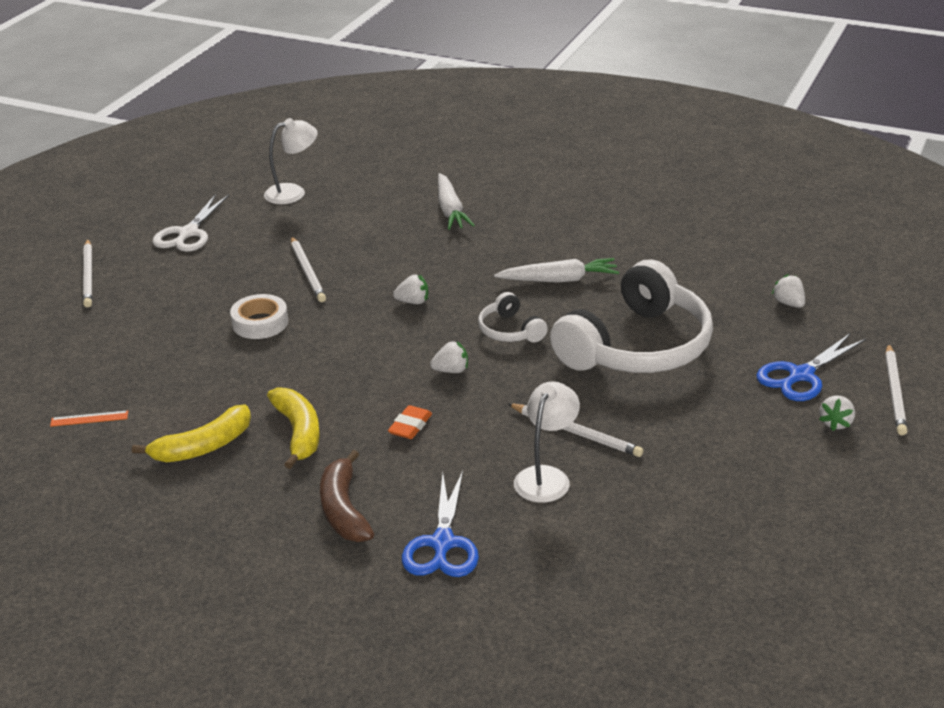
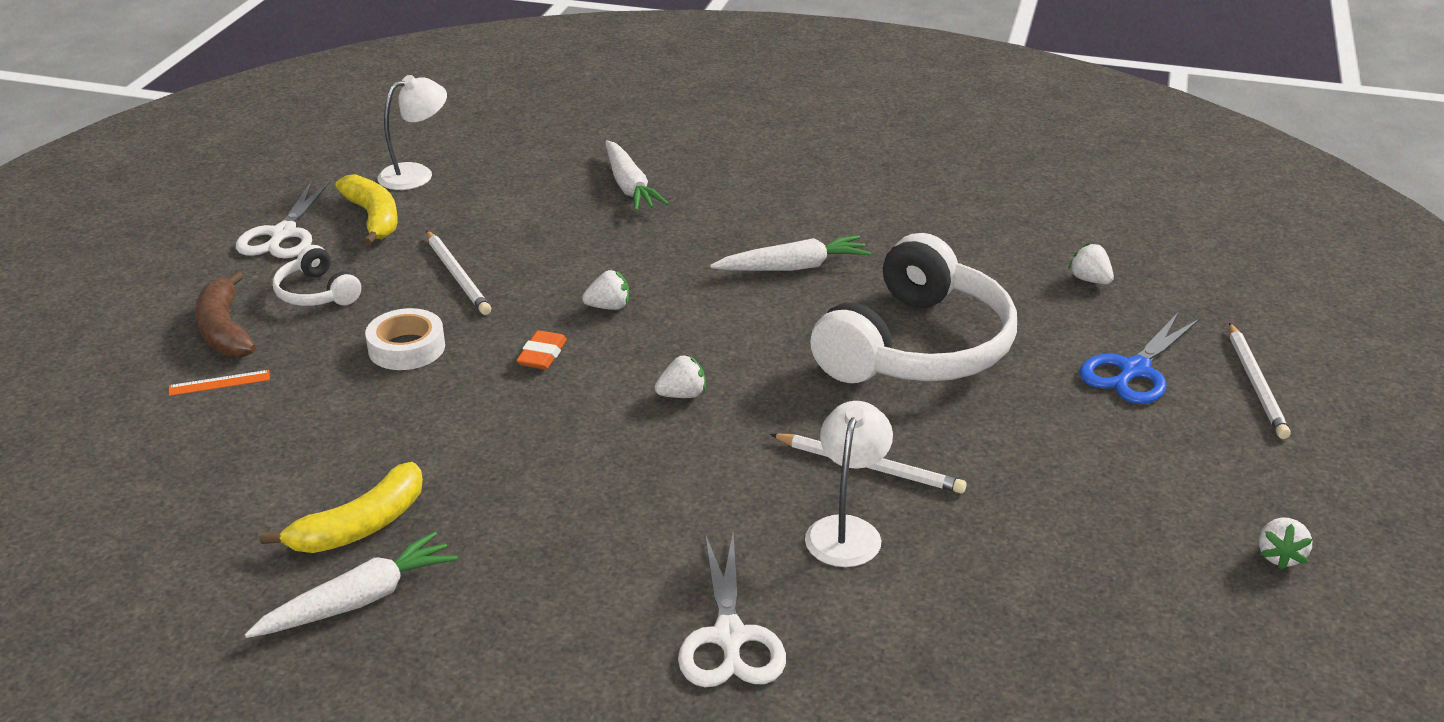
camera: 10 degrees left, 0 degrees up
orange ruler [50,410,128,427] -> orange ruler moved to [169,370,270,396]
white pencil [83,239,92,307] -> none
yellow banana [267,387,320,469] -> yellow banana moved to [335,174,398,246]
brown banana [320,450,374,542] -> brown banana moved to [195,271,256,357]
orange eraser [388,405,432,439] -> orange eraser moved to [516,330,567,369]
blue scissors [402,471,479,577] -> white scissors [678,533,786,687]
white headphones [478,292,548,343] -> white headphones moved to [273,245,361,306]
white strawberry [819,395,855,431] -> white strawberry moved to [1259,518,1313,570]
none -> white carrot [245,531,458,638]

